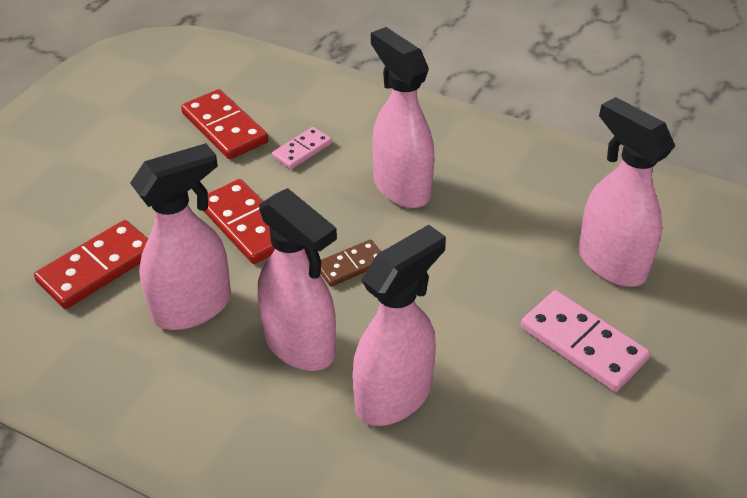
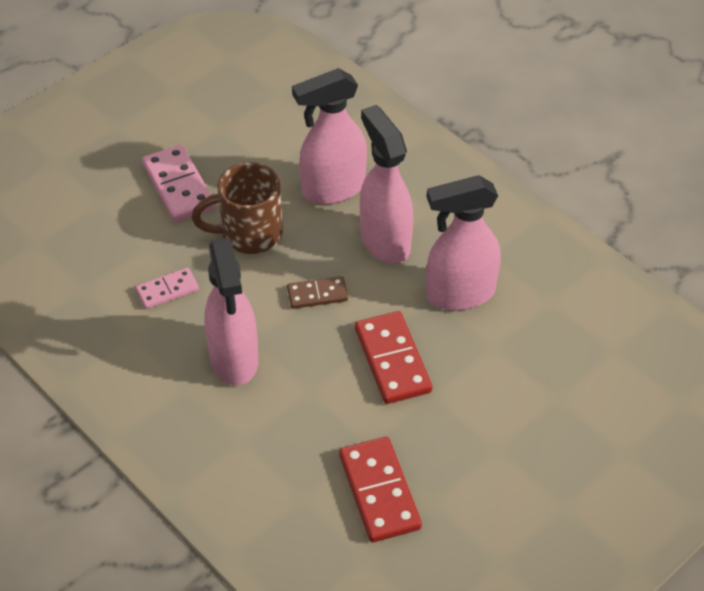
camera: 160 degrees left, 5 degrees up
red domino [34,220,148,309] -> none
pink domino [272,127,332,169] -> pink domino moved to [136,268,199,309]
pink spray bottle [578,97,675,287] -> none
none -> brown mug [192,162,283,254]

